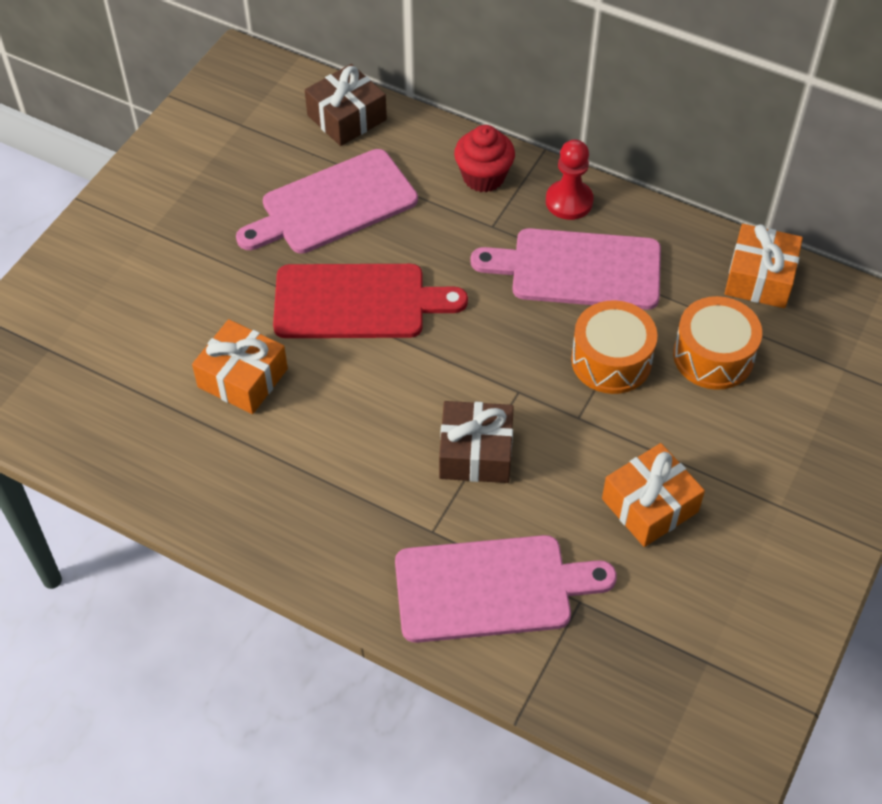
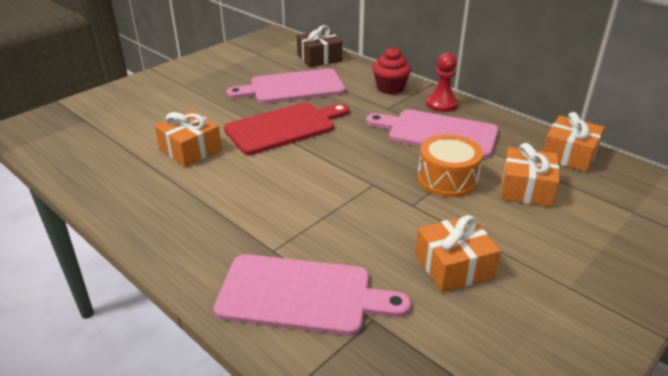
camera: 15 degrees right, 20 degrees down
red cutting board [273,264,468,338] -> red cutting board turned 45 degrees counterclockwise [224,102,349,155]
brown gift [439,401,514,483] -> none
orange drum [673,296,762,390] -> orange gift [501,143,559,207]

